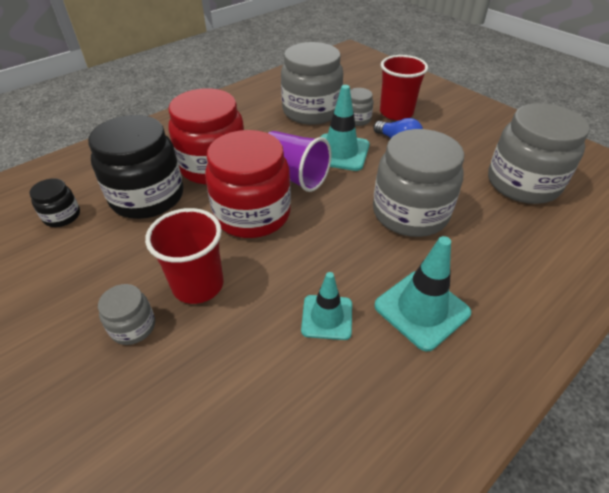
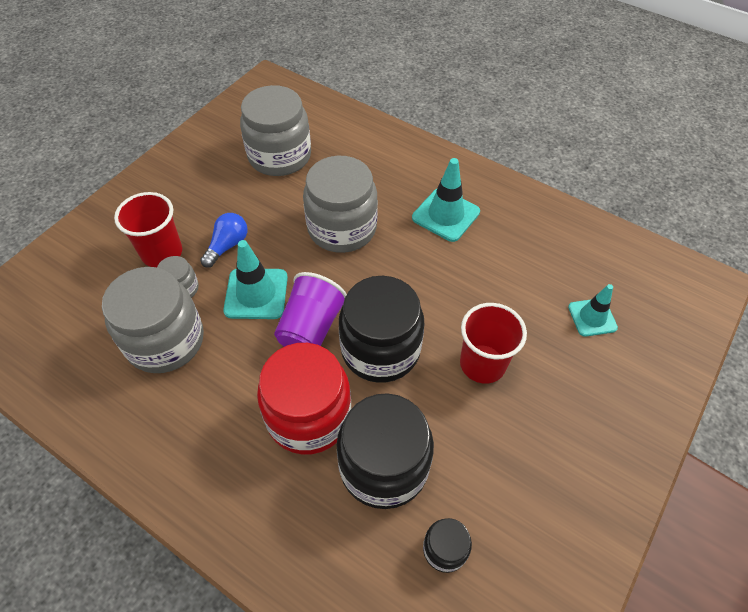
camera: 105 degrees left, 10 degrees up
grey jar [98,284,155,345] -> none
red jar [205,130,291,238] -> black jar [339,276,425,383]
turquoise traffic cone [301,272,352,340] -> turquoise traffic cone moved to [568,284,618,337]

